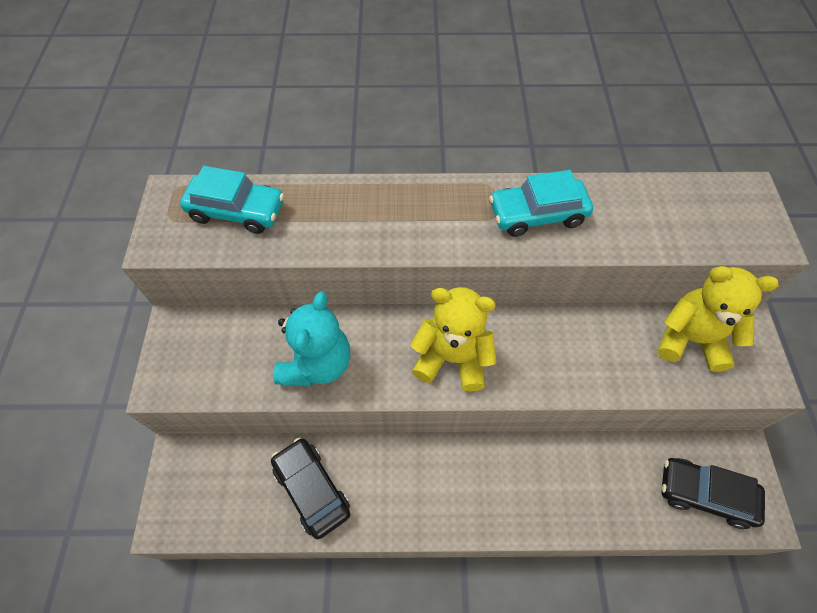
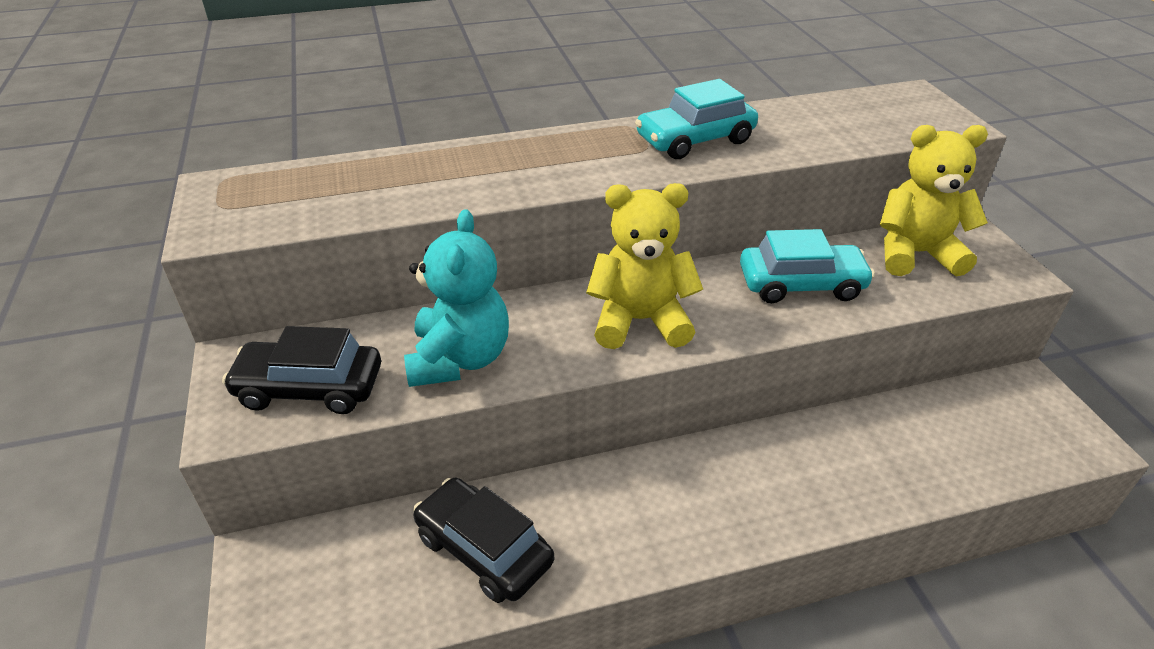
camera: 15 degrees left, 20 degrees down
turquoise car [180,166,284,234] -> turquoise car moved to [740,229,875,303]
black car [661,458,765,529] -> black car moved to [222,326,381,414]

